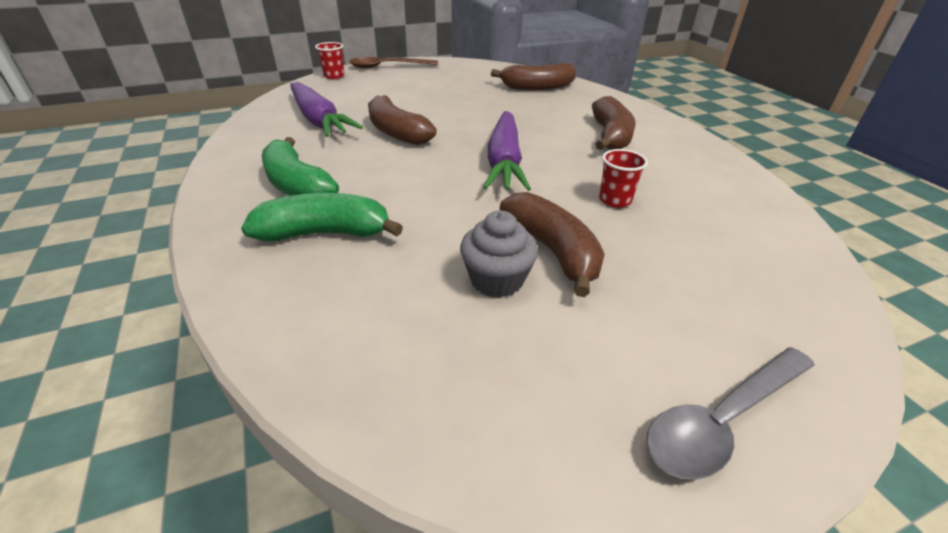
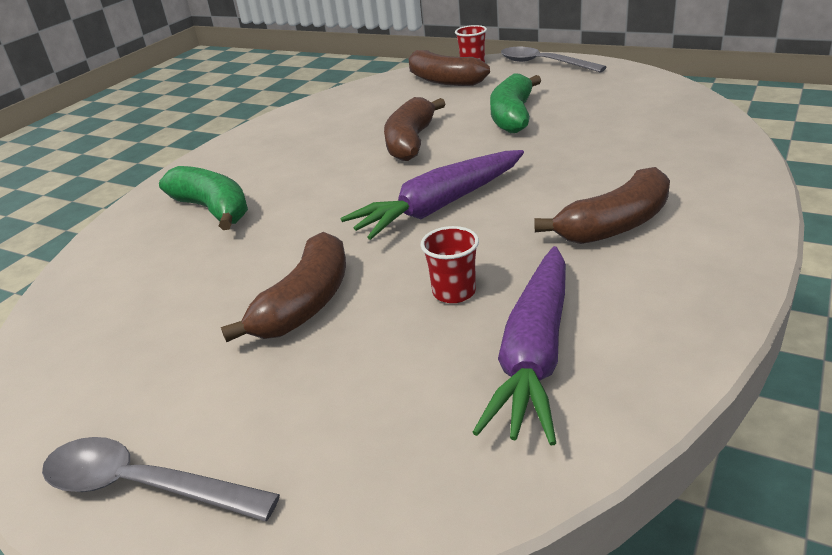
camera: 55 degrees right, 5 degrees down
green banana [262,137,339,196] -> green banana moved to [490,73,541,133]
purple carrot [290,82,363,137] -> purple carrot moved to [472,246,566,446]
brown spoon [349,57,438,69] -> grey spoon [501,47,606,72]
grey cupcake [460,210,538,298] -> none
brown banana [491,63,577,90] -> brown banana moved to [409,50,490,86]

